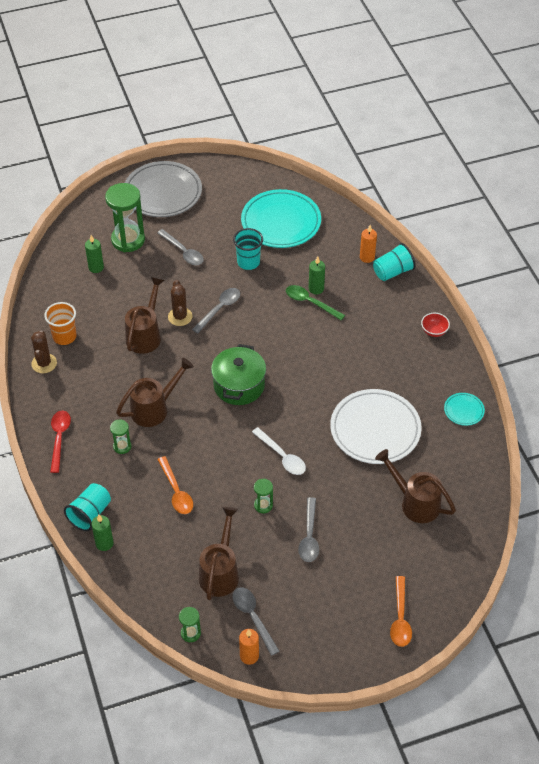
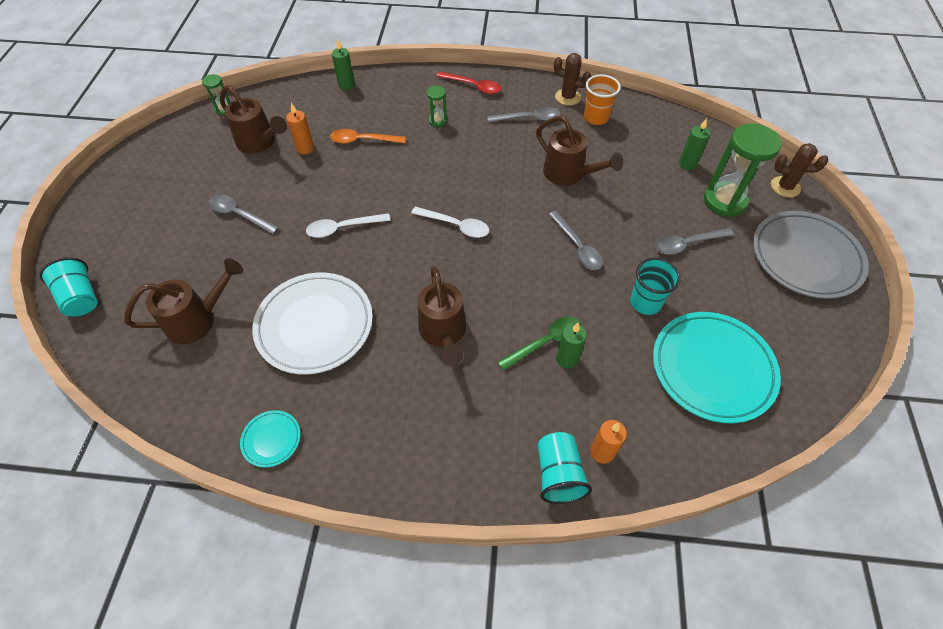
camera: 115 degrees right, 5 degrees up
turquoise cup [64,483,111,531] -> turquoise cup moved to [40,257,98,316]
brown watering can [116,358,194,427] -> brown watering can moved to [418,266,466,366]
brown cactus [168,280,192,326] -> brown cactus moved to [771,143,828,198]
green pot [211,344,266,405] -> white spoon [411,207,489,238]
grey spoon [232,587,280,656] -> grey spoon moved to [487,107,560,122]
orange candle [239,629,259,665] -> orange candle moved to [286,103,314,154]
green hourglass [254,479,273,513] -> none
orange spoon [390,576,412,647] -> none
red bowl [421,313,450,337] -> none

